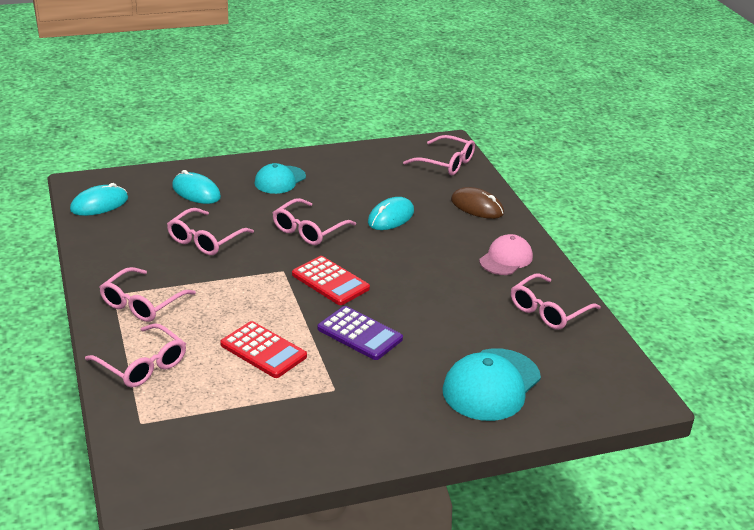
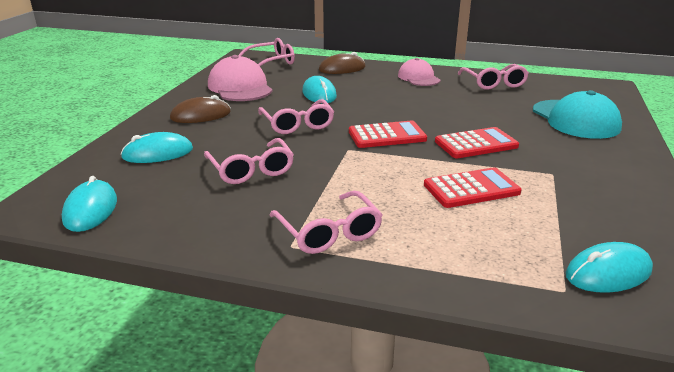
camera: 55 degrees left, 5 degrees down
pink glasses [85,323,186,388] -> none
turquoise cap [254,163,306,194] -> brown mouse [170,95,231,123]
purple calculator [317,306,403,360] -> red calculator [435,127,519,158]
none -> pink cap [208,55,273,101]
none -> turquoise mouse [565,242,653,293]

